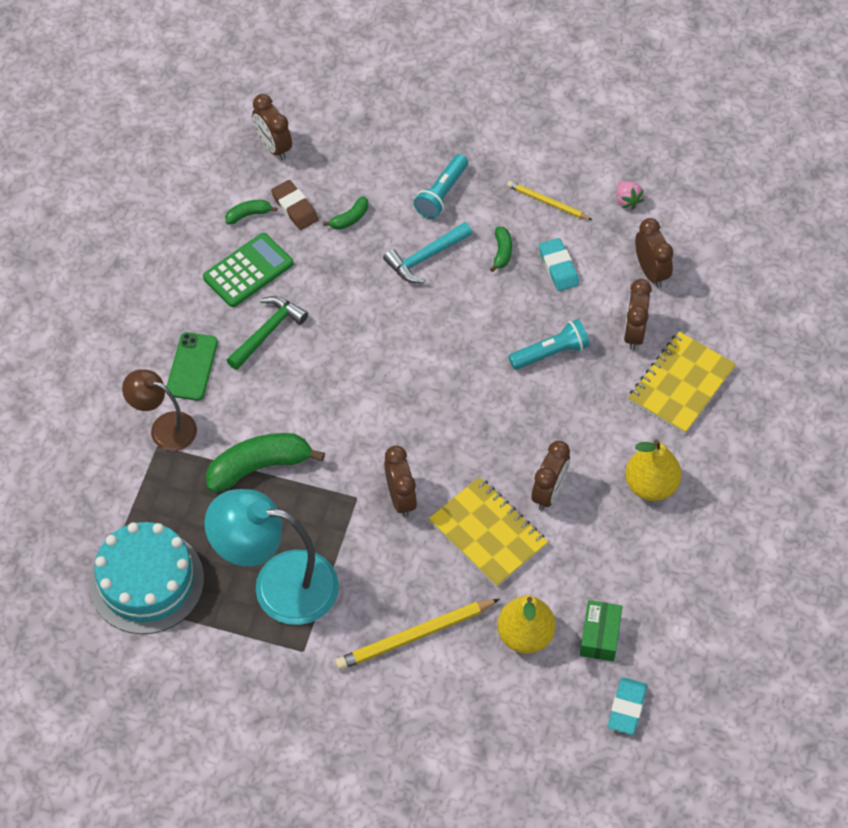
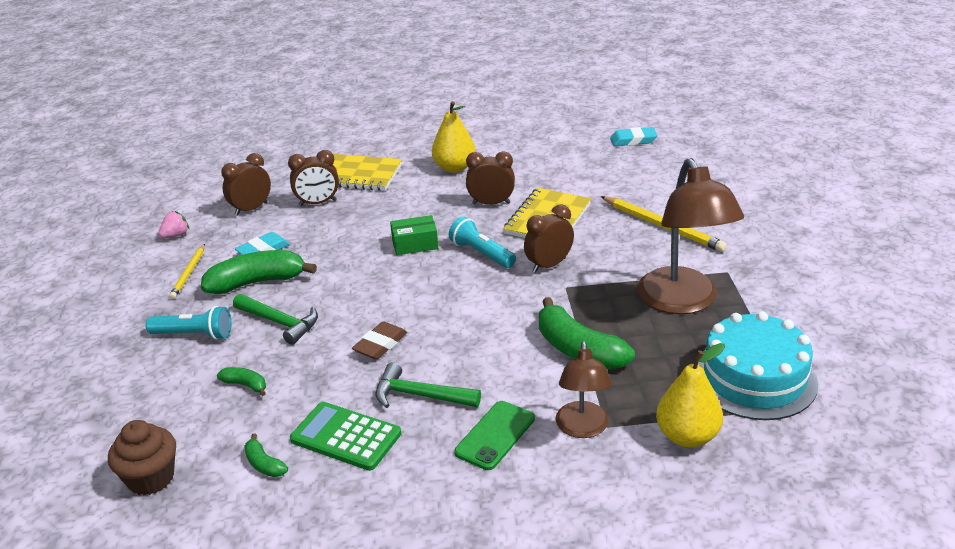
camera: 110 degrees left, 25 degrees down
green phone [166,332,218,401] -> green phone turned 45 degrees counterclockwise [454,401,535,470]
turquoise lamp [204,489,339,625] -> brown lamp [637,158,744,314]
brown clock [252,94,292,160] -> brown cupcake [108,420,176,495]
brown eraser [271,180,319,230] -> brown eraser moved to [352,321,407,360]
turquoise hammer [383,222,472,283] -> green hammer [233,294,318,345]
green banana [490,227,512,272] -> green banana [201,250,317,294], size x2.10
yellow pear [497,595,556,654] -> yellow pear moved to [656,343,725,448]
turquoise flashlight [508,319,590,370] -> turquoise flashlight moved to [449,216,516,268]
green box [580,600,623,662] -> green box moved to [390,215,438,255]

